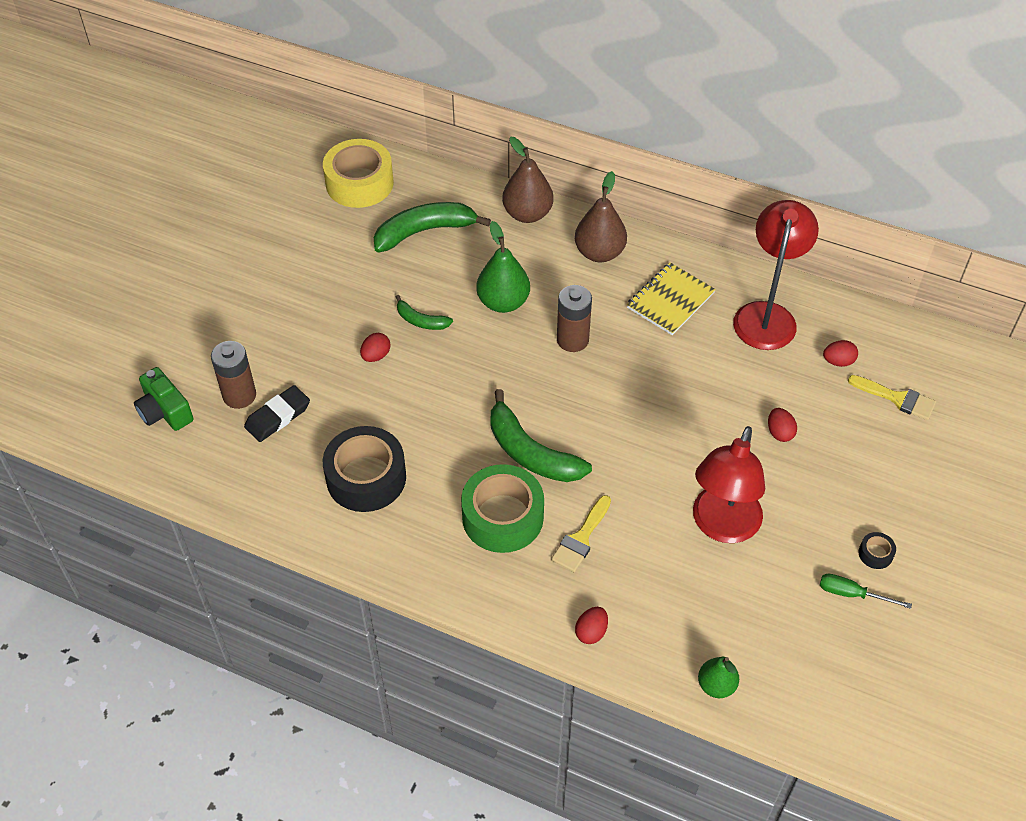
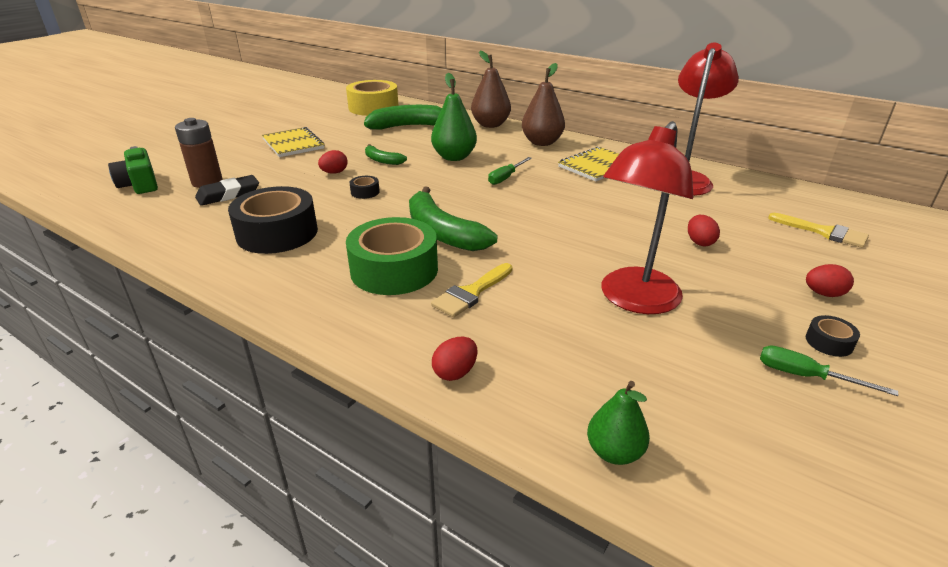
camera: 10 degrees right, 20 degrees down
brown battery [557,285,592,352] -> green screwdriver [488,157,532,185]
red egg [823,340,858,367] -> red egg moved to [806,264,854,297]
none -> yellow notebook [262,127,325,157]
none -> black tape [349,176,380,199]

